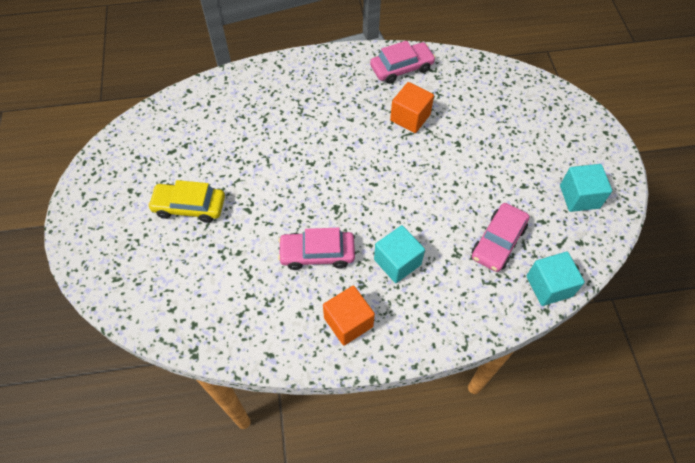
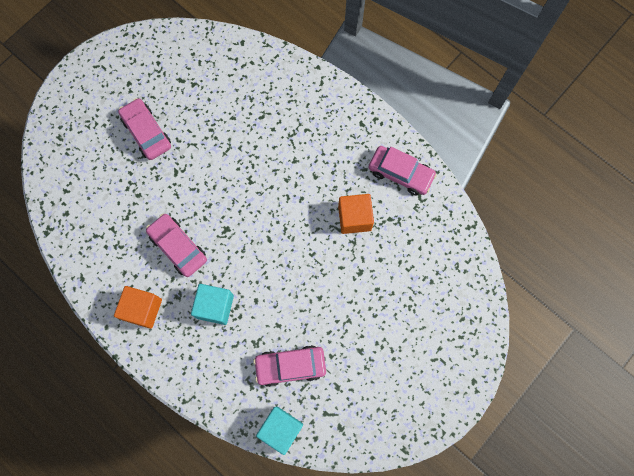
camera: 50 degrees right, 15 degrees up
yellow car [148,180,225,223] -> pink car [118,98,171,160]
turquoise cube [560,164,612,212] -> none

